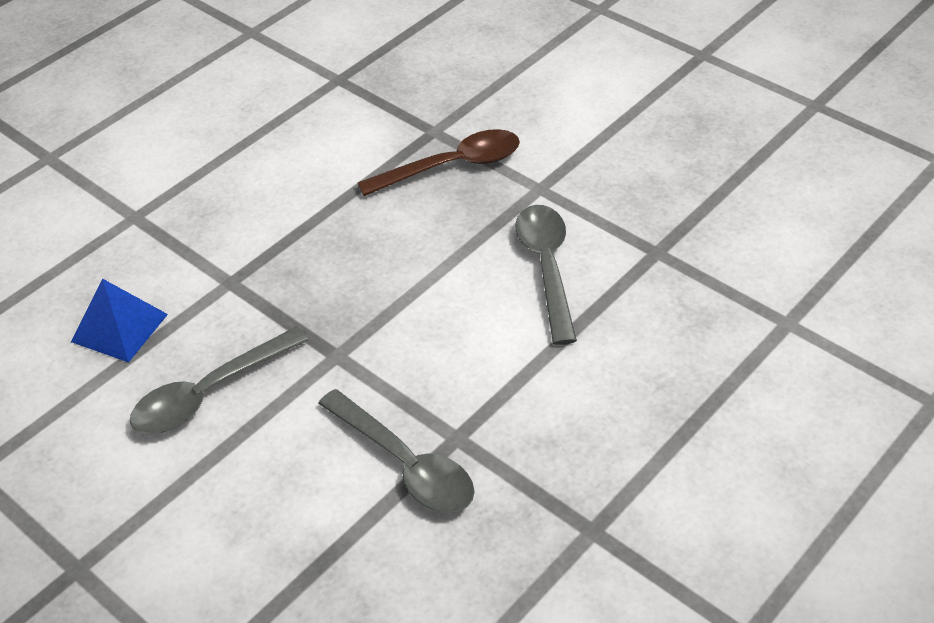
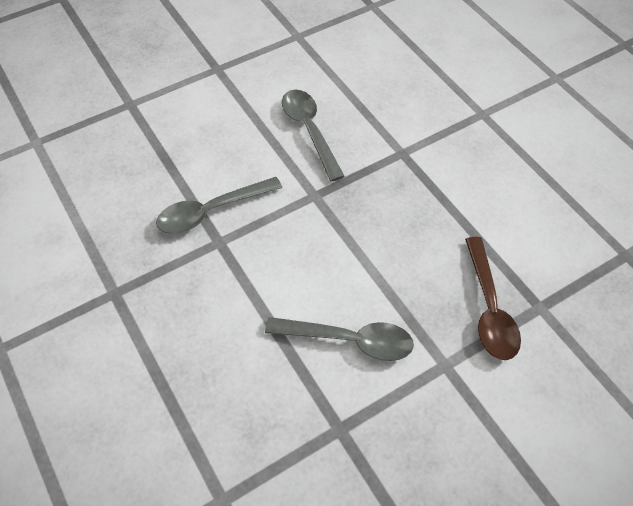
camera: 105 degrees right, 10 degrees up
blue pyramid [71,279,168,362] -> none

